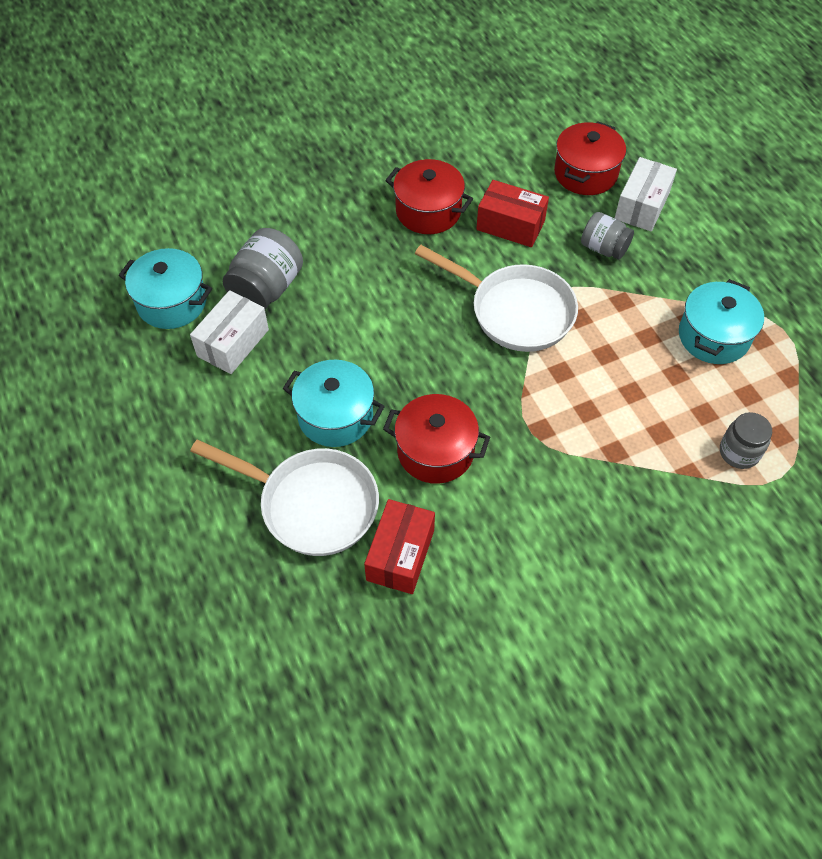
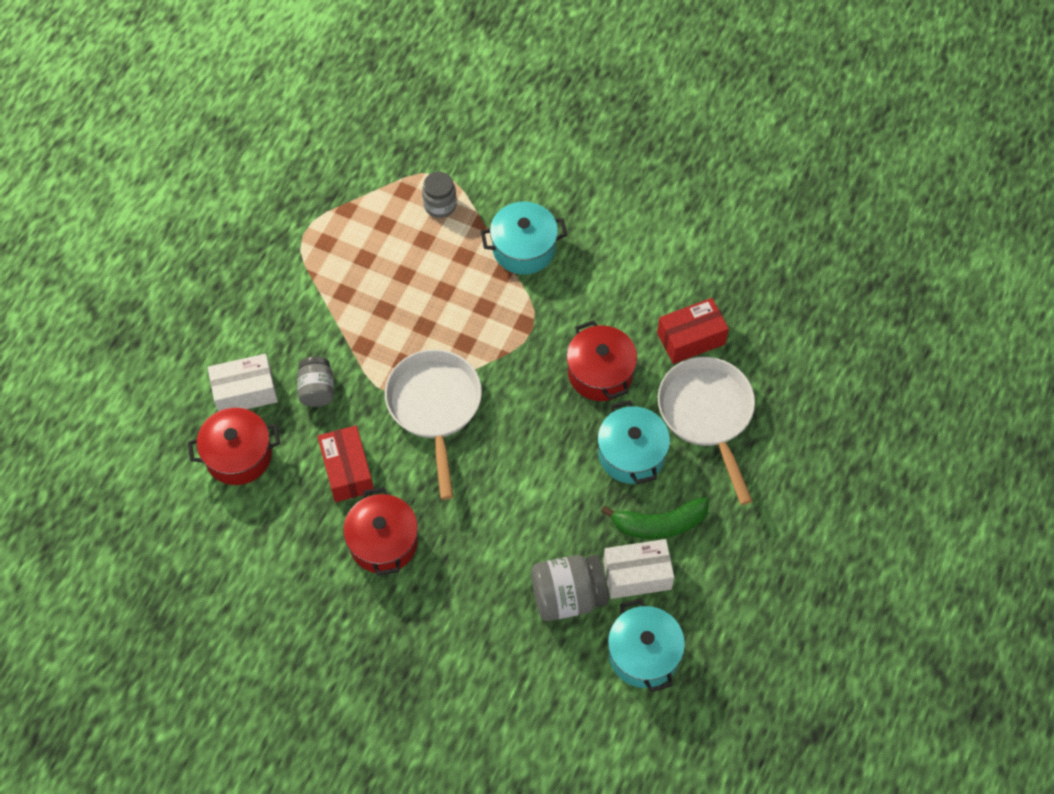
camera: 130 degrees left, 5 degrees up
turquoise pot [679,279,764,364] -> turquoise pot moved to [481,201,567,275]
none -> green banana [601,497,709,539]

